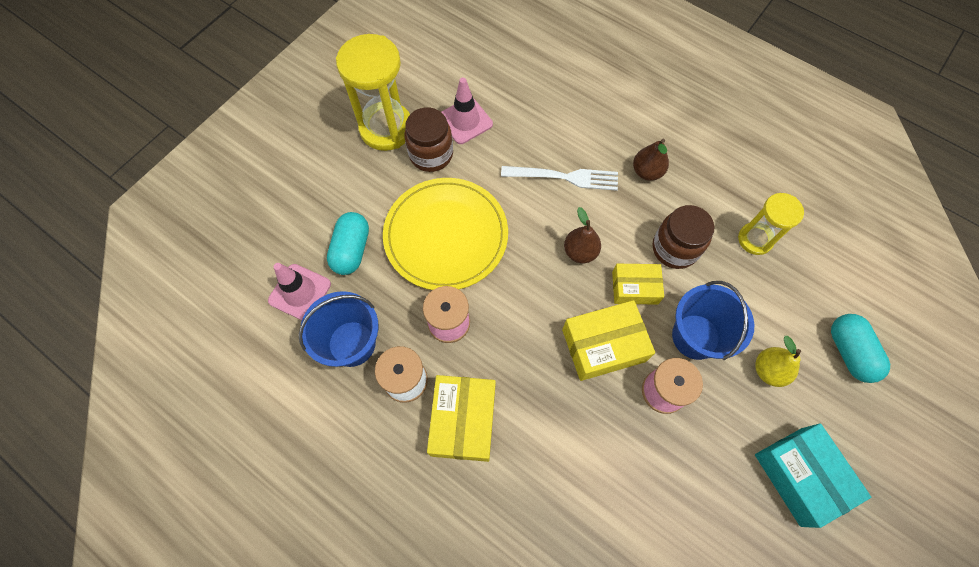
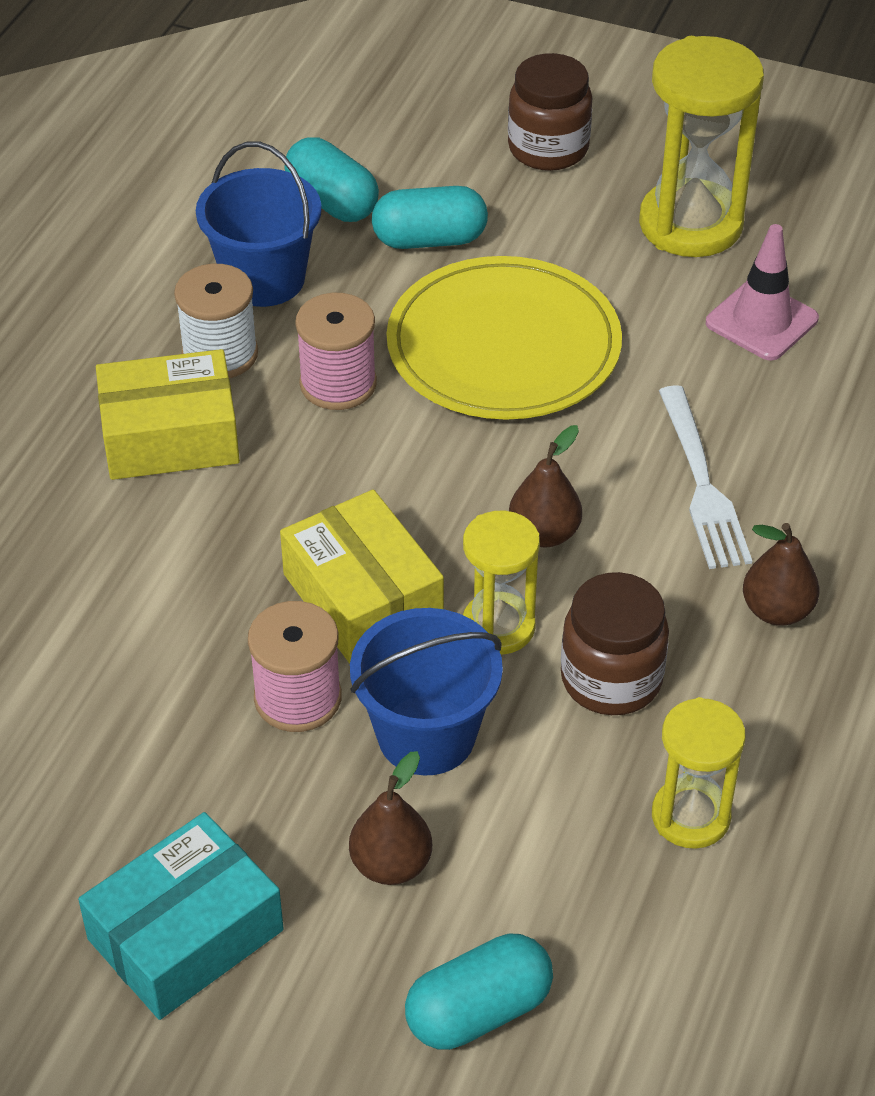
camera: 75 degrees right, 20 degrees down
pink traffic cone [268,263,331,320] -> turquoise capsule [284,137,379,222]
brown jar [405,107,453,172] -> brown jar moved to [508,53,592,171]
yellow box [612,264,664,305] -> yellow hourglass [463,511,540,655]
yellow pear [755,336,801,387] -> brown pear [349,751,432,885]

